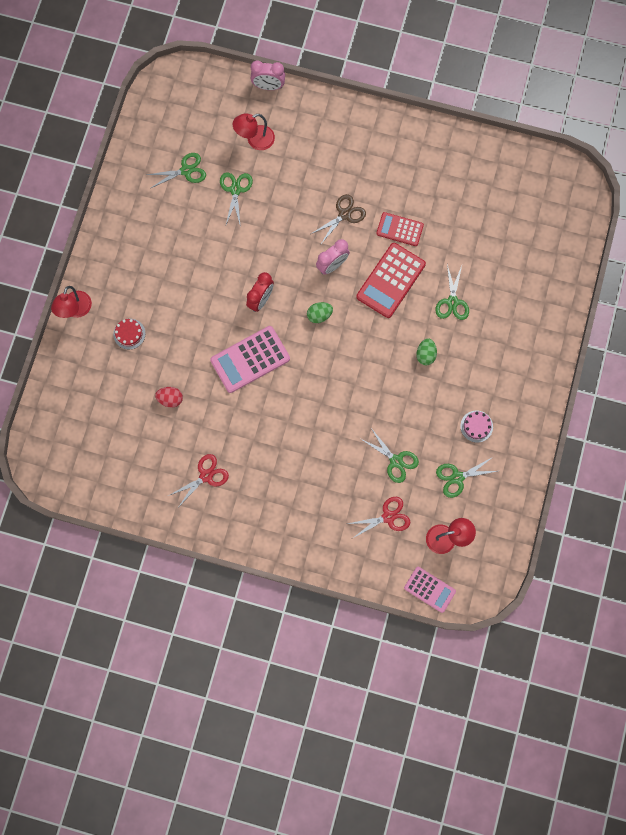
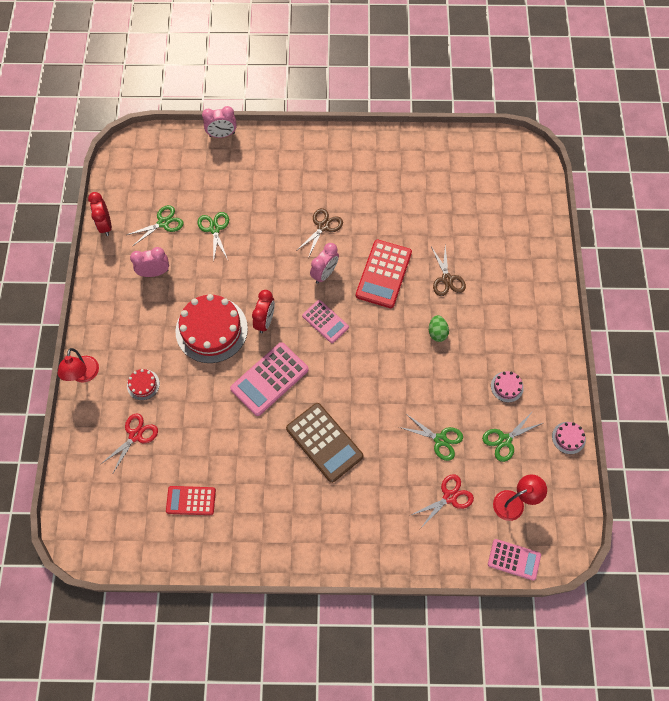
camera: 15 degrees left, 10 degrees down
red egg [155,387,183,407] -> none
red scissors [168,454,229,506] -> red scissors moved to [101,413,158,473]
red lamp [233,113,275,150] -> none
green egg [307,302,333,323] -> pink calculator [302,300,349,343]
red calculator [376,212,424,246] -> red calculator moved to [166,486,216,515]
green scissors [435,264,469,320] -> brown scissors [431,245,466,296]
none -> red clock [88,192,112,236]
none -> pink clock [130,247,169,277]
none -> red cake [175,294,248,363]
none -> brown calculator [286,403,363,483]
none -> pink cake [552,422,586,454]

